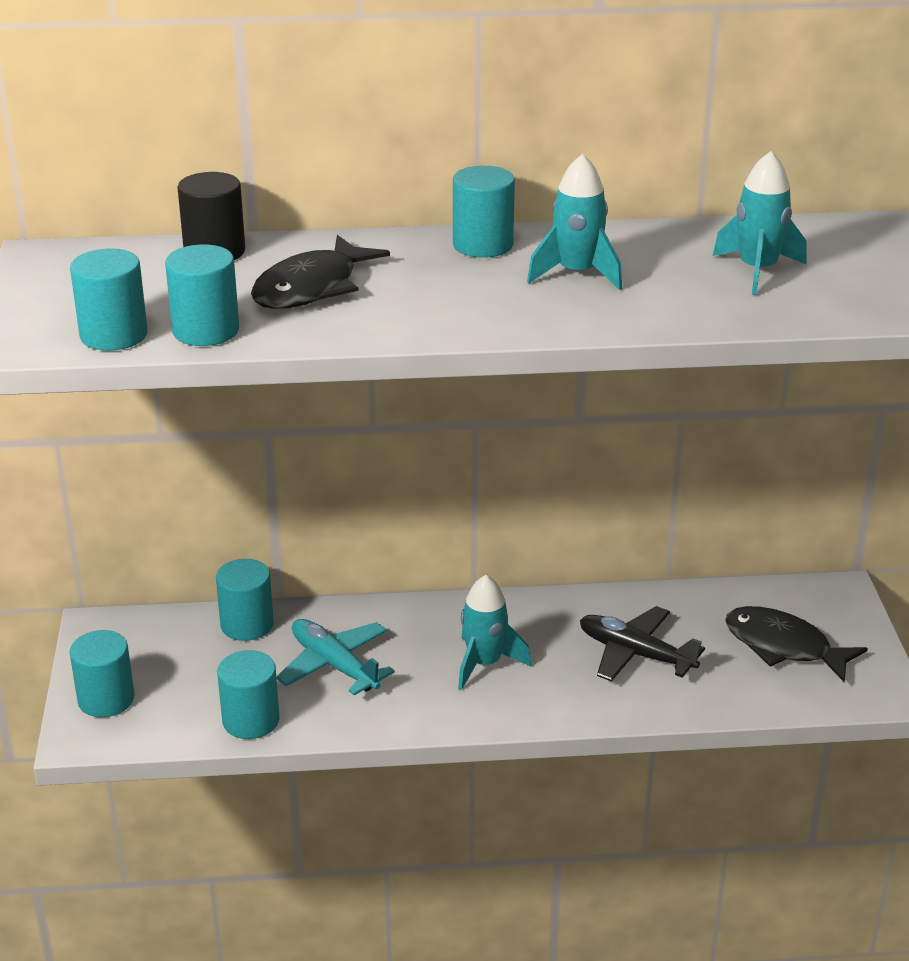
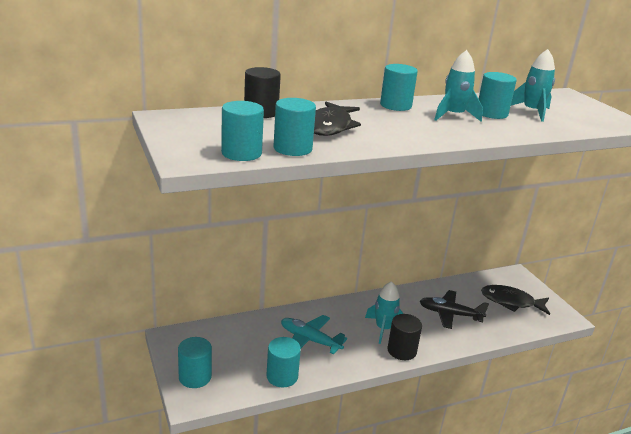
camera: 20 degrees left, 5 degrees down
turquoise cylinder [216,559,274,641] -> turquoise cylinder moved to [479,72,517,119]
none -> black cylinder [388,314,422,360]

